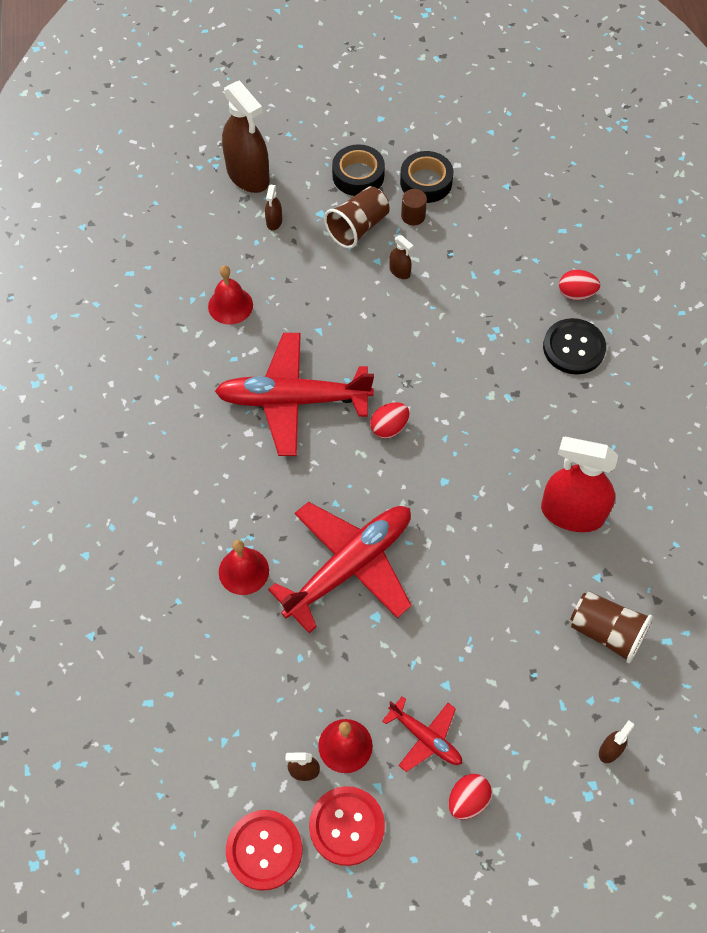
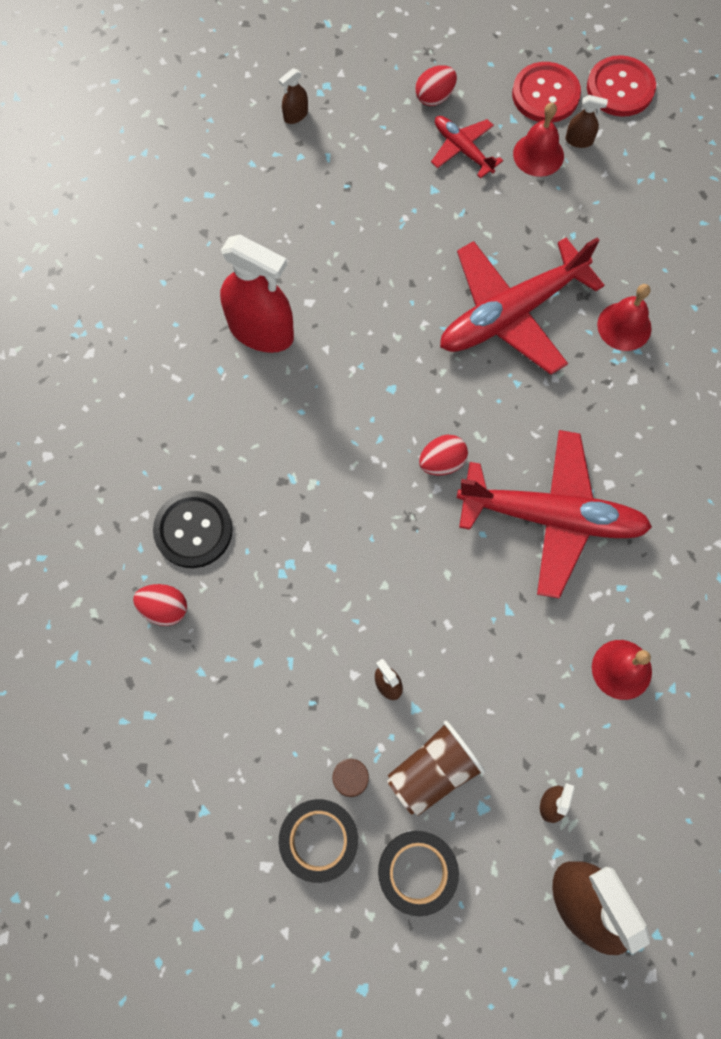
camera: 170 degrees left, 10 degrees up
brown cup [570,591,653,663] -> none

